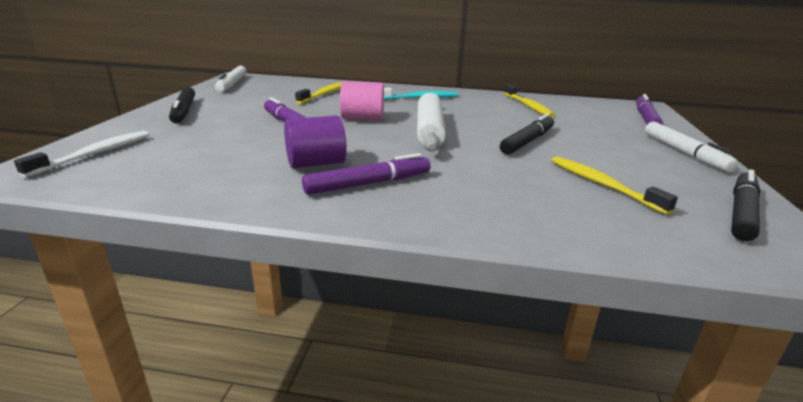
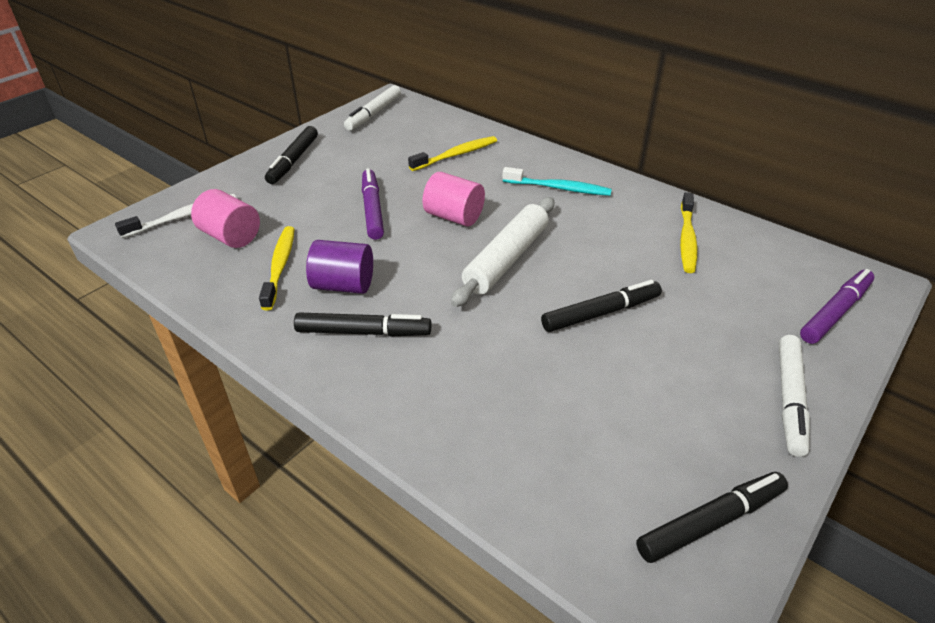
camera: 30 degrees right, 15 degrees up
purple marker [302,153,430,195] -> black marker [294,312,431,337]
yellow toothbrush [552,156,678,215] -> yellow toothbrush moved to [259,226,294,311]
none -> pink cylinder [191,189,260,248]

